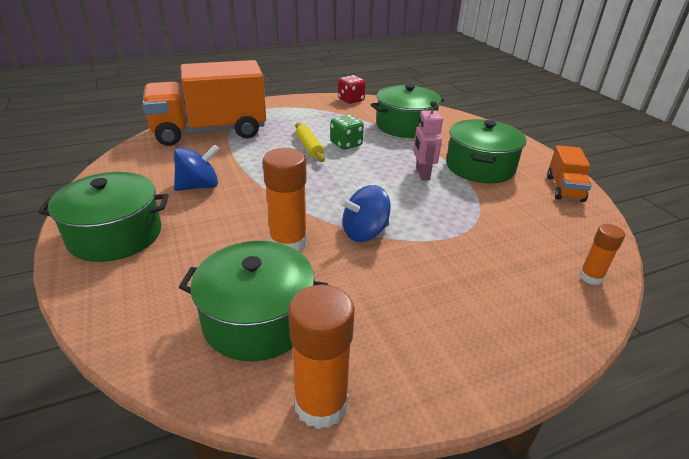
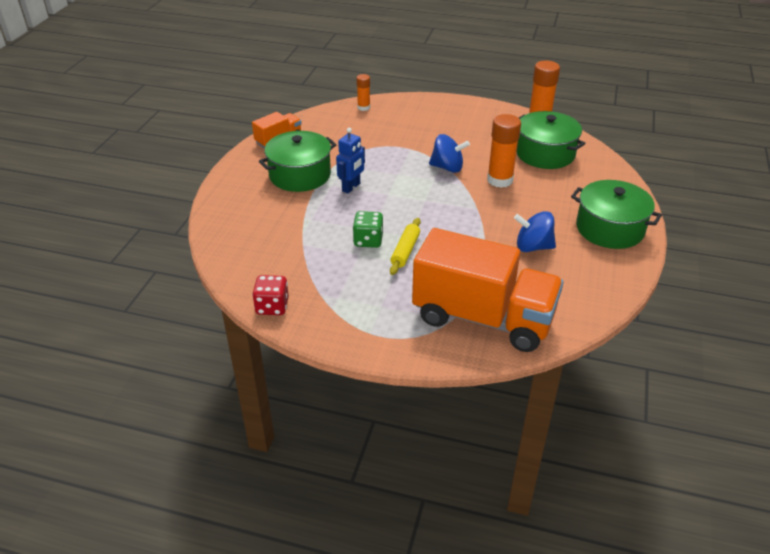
camera: 140 degrees left, 5 degrees up
green pot [371,84,445,138] -> none
pink robot [413,101,443,180] -> blue robot [336,128,365,193]

